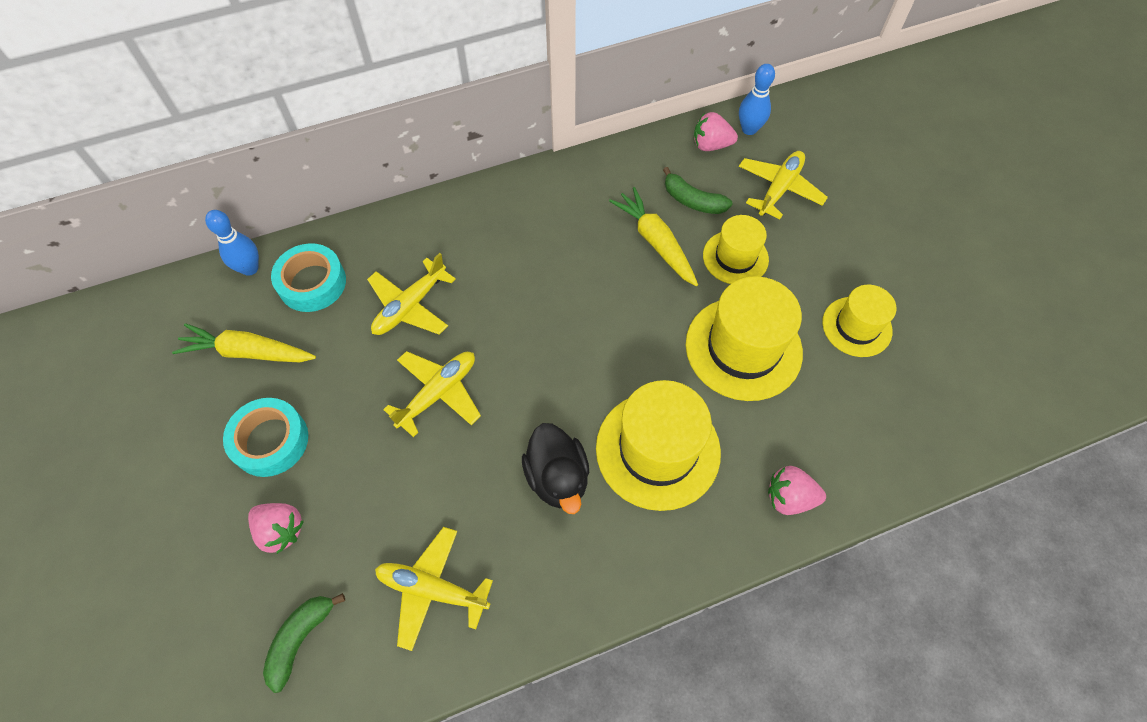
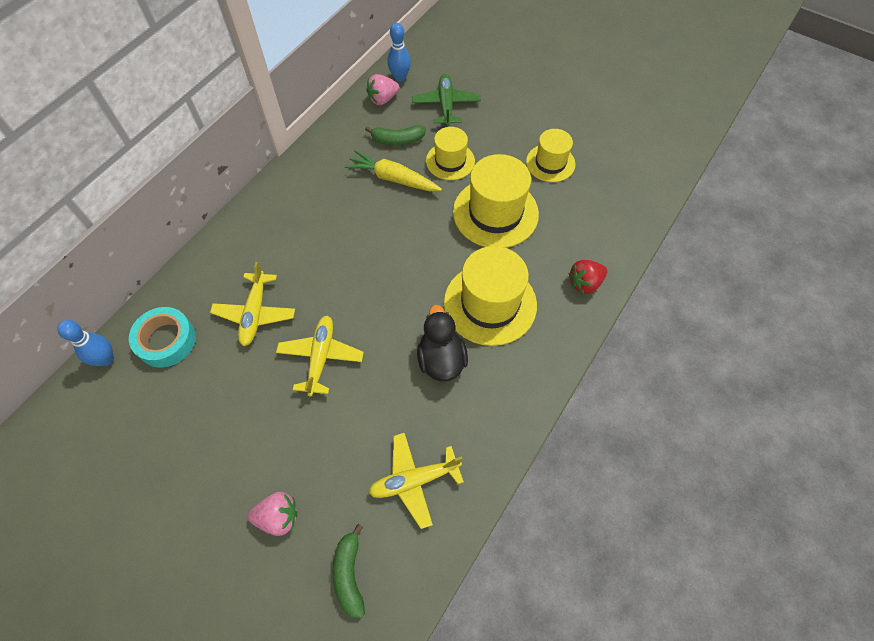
camera: 35 degrees left, 0 degrees up
yellow carrot [172,323,316,362] -> none
turquoise tape [223,398,308,477] -> none
black duck [522,423,589,514] -> black duck turned 135 degrees counterclockwise [417,305,468,382]
yellow plane [739,151,828,219] -> green plane [412,74,481,126]
pink strawberry [768,466,826,515] -> red strawberry [568,260,607,294]

